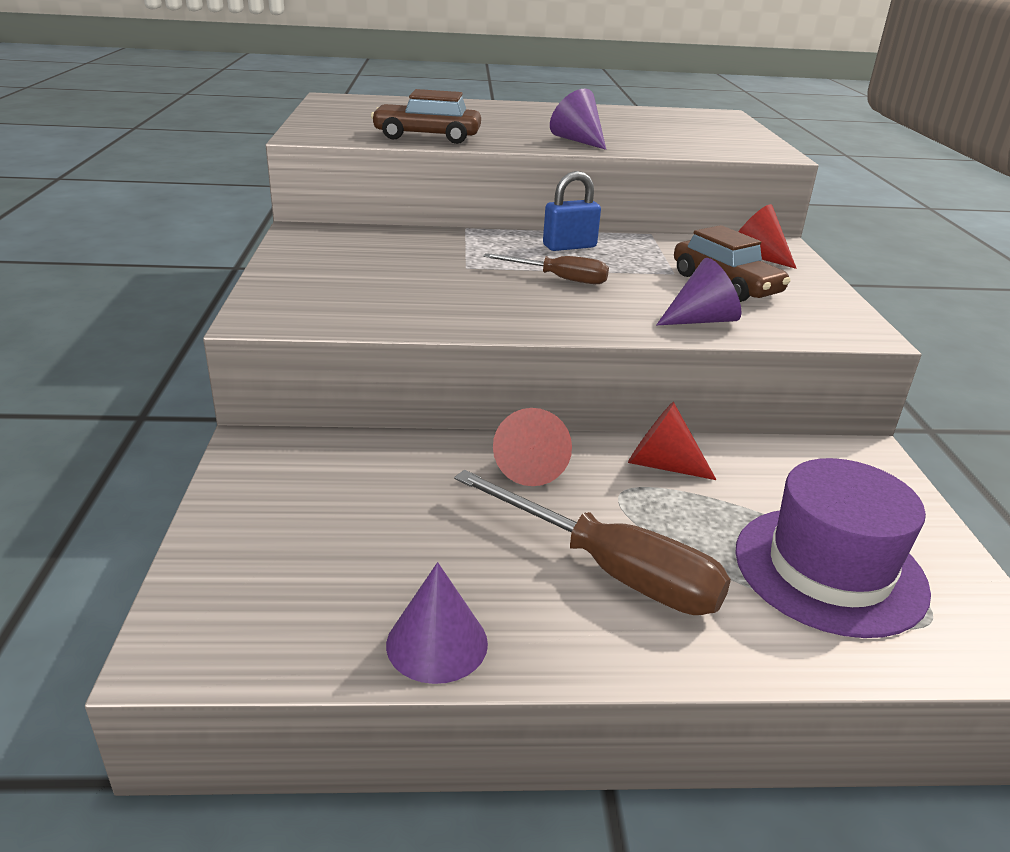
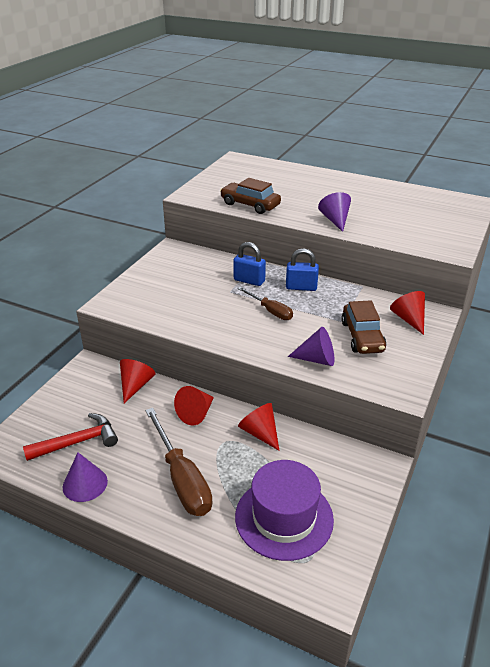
camera: 30 degrees right, 5 degrees up
none -> red hammer [23,413,118,461]
none -> red cone [120,359,155,403]
none -> blue padlock [233,242,266,286]

